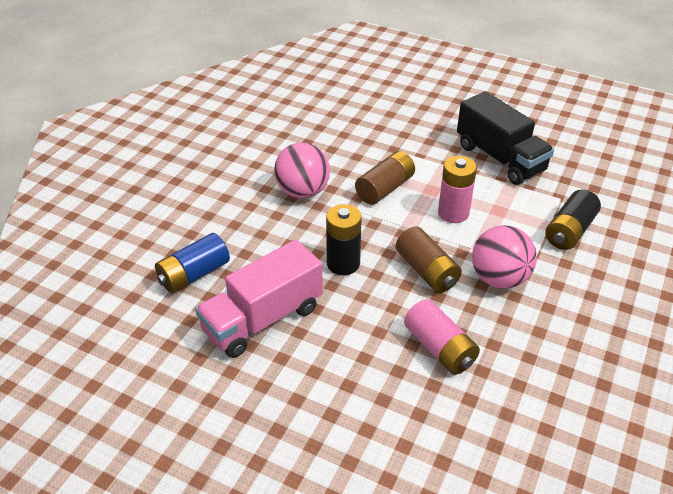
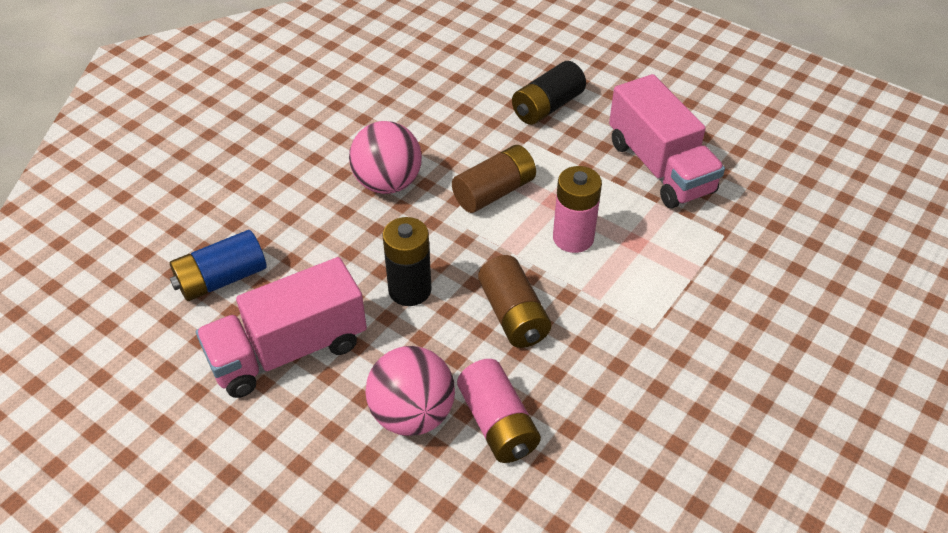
camera: 10 degrees right, 5 degrees up
black truck [457,91,554,185] -> pink truck [609,74,725,209]
pink ball [472,225,537,289] -> pink ball moved to [365,346,455,436]
black battery [545,189,601,250] -> black battery moved to [512,61,586,125]

